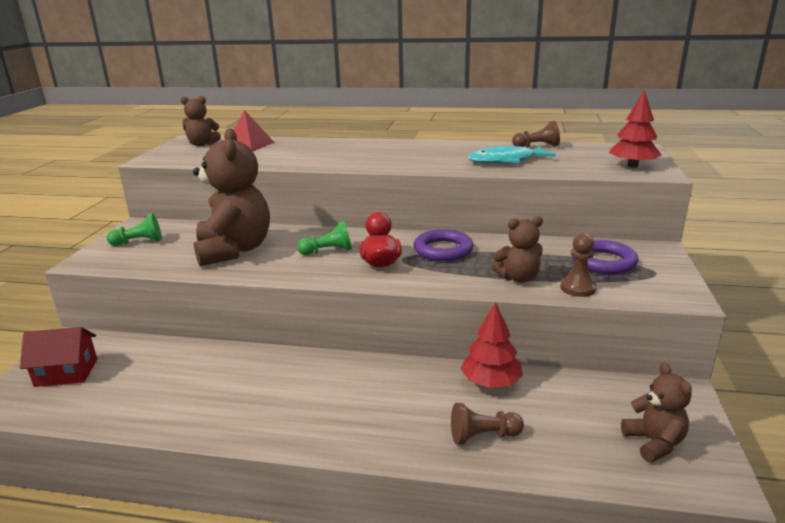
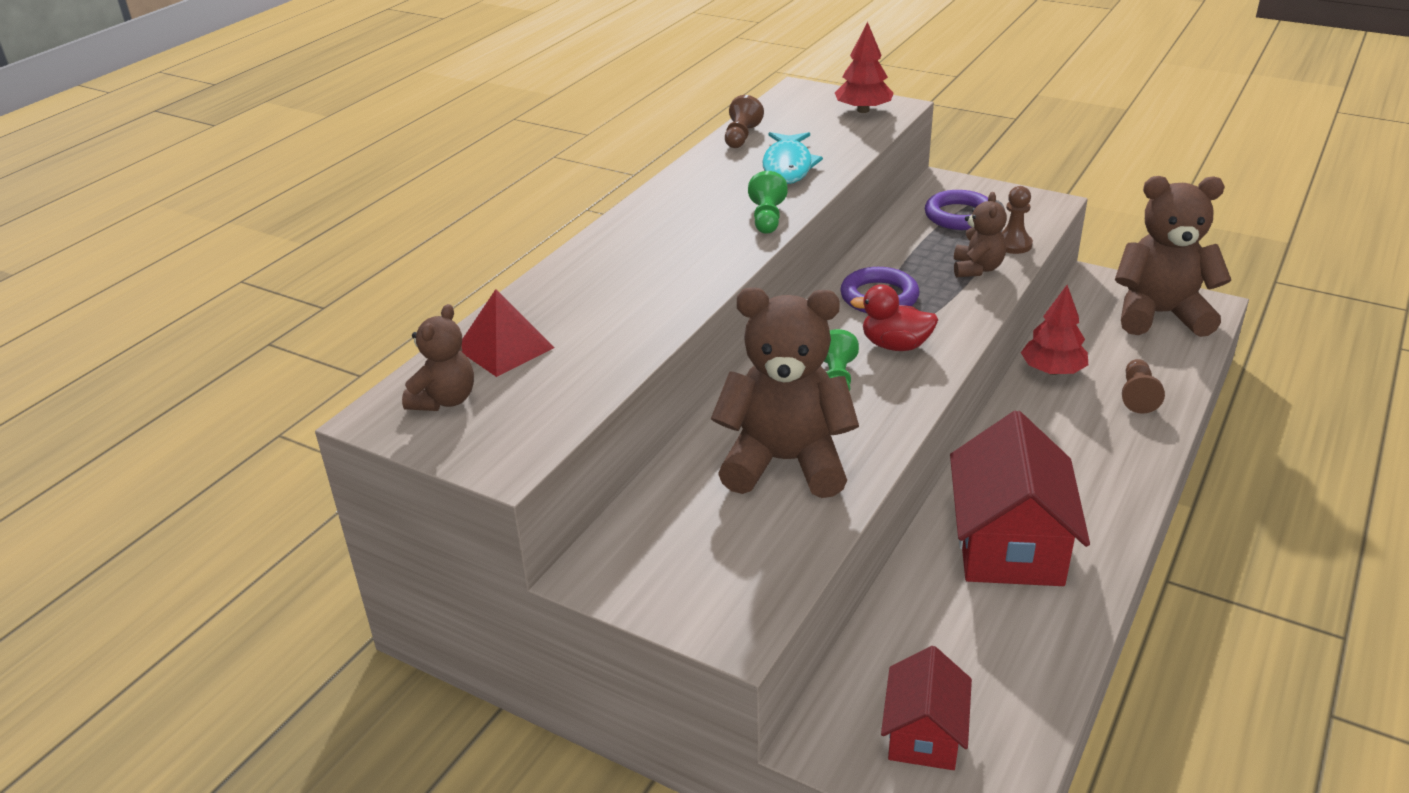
camera: 70 degrees left, 10 degrees up
green pawn [107,213,162,246] -> green pawn moved to [748,171,787,234]
brown teddy bear [621,363,692,463] -> brown teddy bear [1115,176,1231,337], size x1.95
none -> red house [950,411,1090,586]

